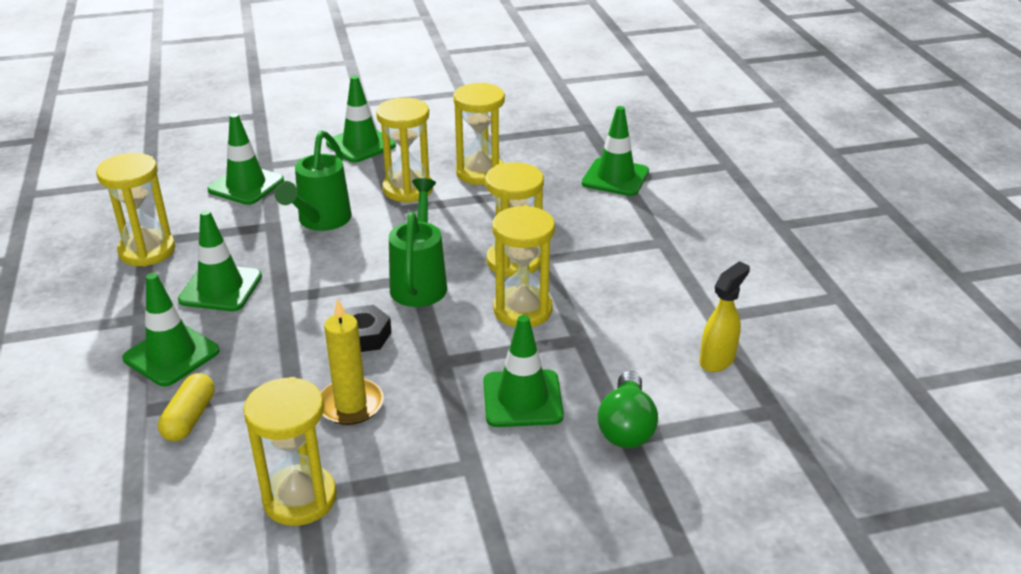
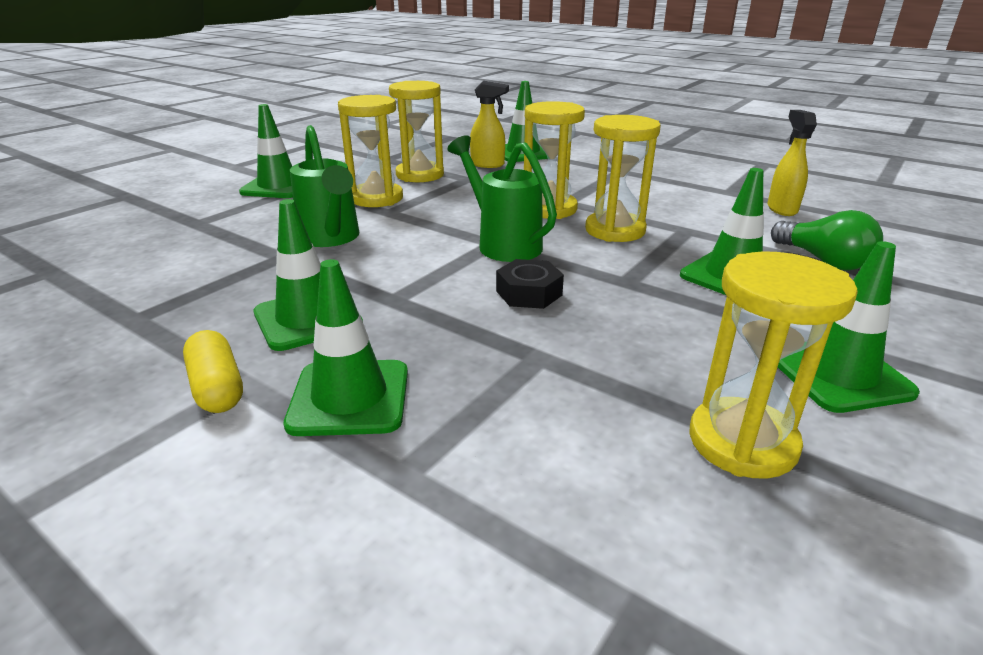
camera: 40 degrees left, 5 degrees down
yellow hourglass [96,153,175,267] -> none
yellow capsule [158,373,214,441] -> yellow capsule moved to [183,330,243,413]
green traffic cone [207,113,284,205] -> green traffic cone moved to [778,241,920,413]
yellow candle [321,299,384,425] -> none
none -> yellow spray bottle [470,81,509,168]

